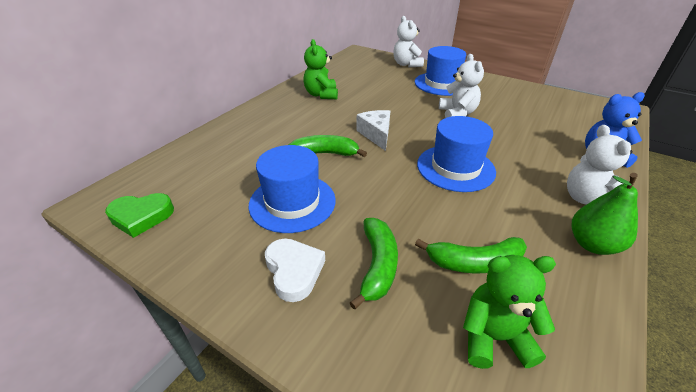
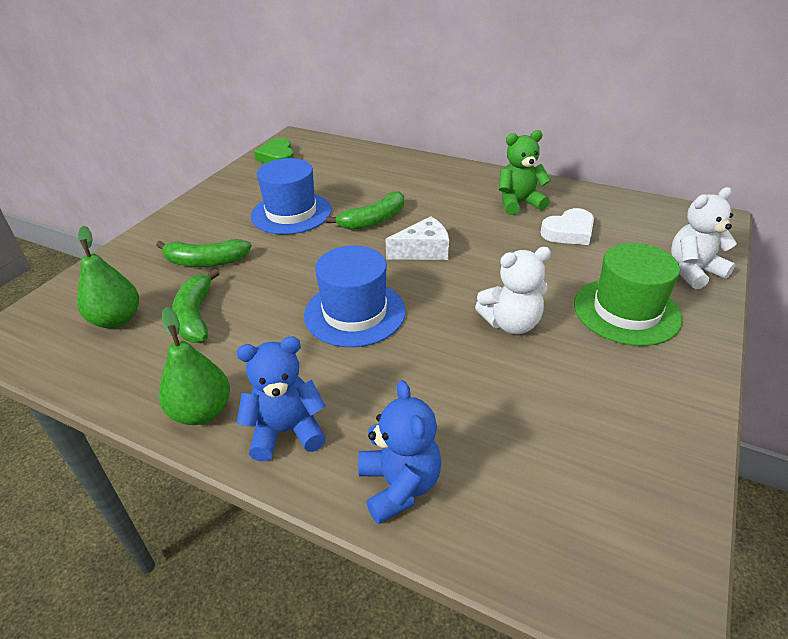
camera: 85 degrees right, 0 degrees up
white heart [265,238,325,302] -> white heart moved to [540,208,594,245]
green banana [289,135,367,157] -> green banana turned 60 degrees clockwise [326,191,404,230]
blue hat [415,46,466,96] -> green hat [574,243,682,346]
green teddy bear [463,255,556,369] -> green pear [77,226,139,328]
white teddy bear [567,125,632,204] -> blue teddy bear [237,337,326,461]

